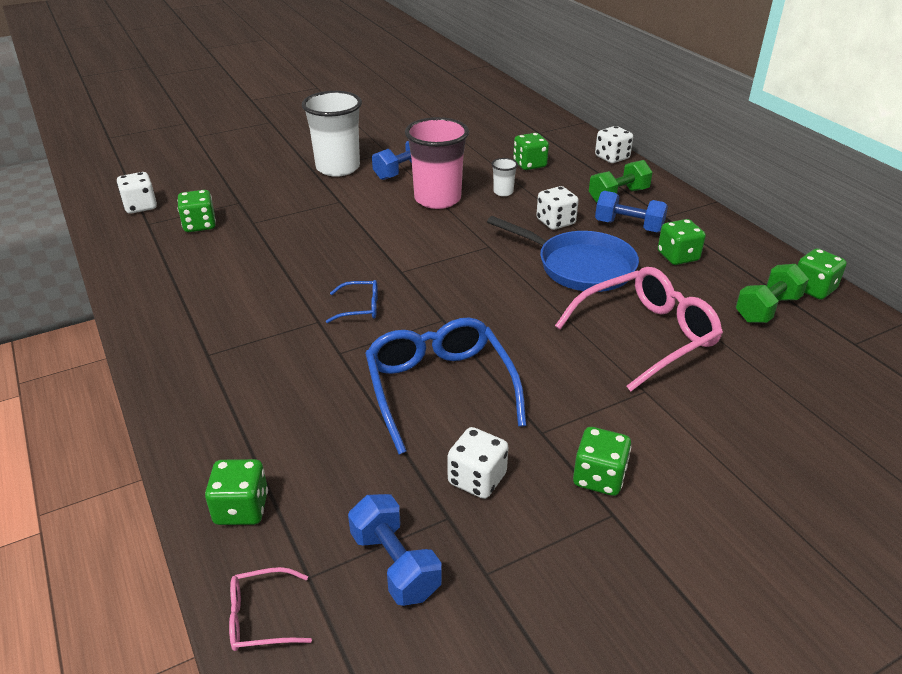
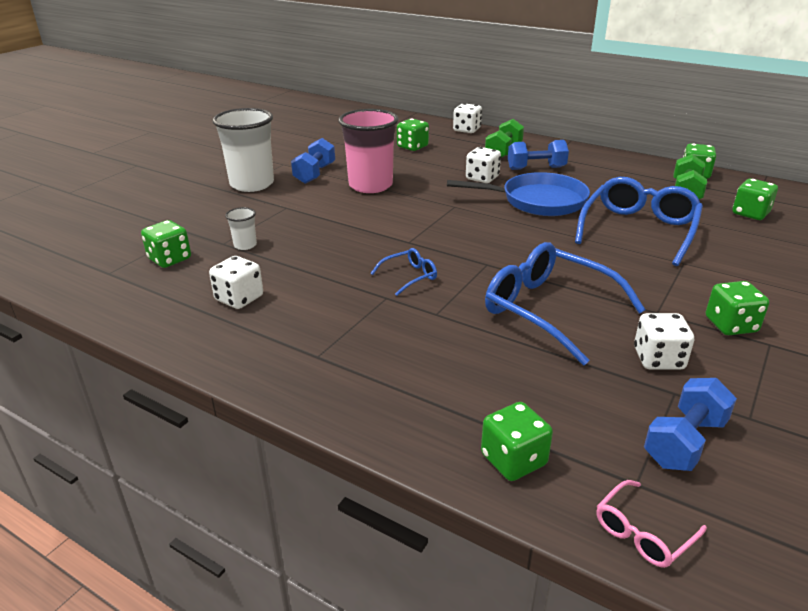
camera: 30 degrees left, 5 degrees down
white dice [117,172,157,214] -> white dice moved to [209,256,263,309]
blue dumbbell [348,494,442,606] -> blue dumbbell turned 75 degrees counterclockwise [644,378,737,471]
white cup [492,158,518,196] -> white cup moved to [225,207,257,250]
pink glasses [555,267,723,391] -> blue glasses [575,177,703,266]
green dice [658,219,706,265] -> green dice moved to [732,179,778,220]

